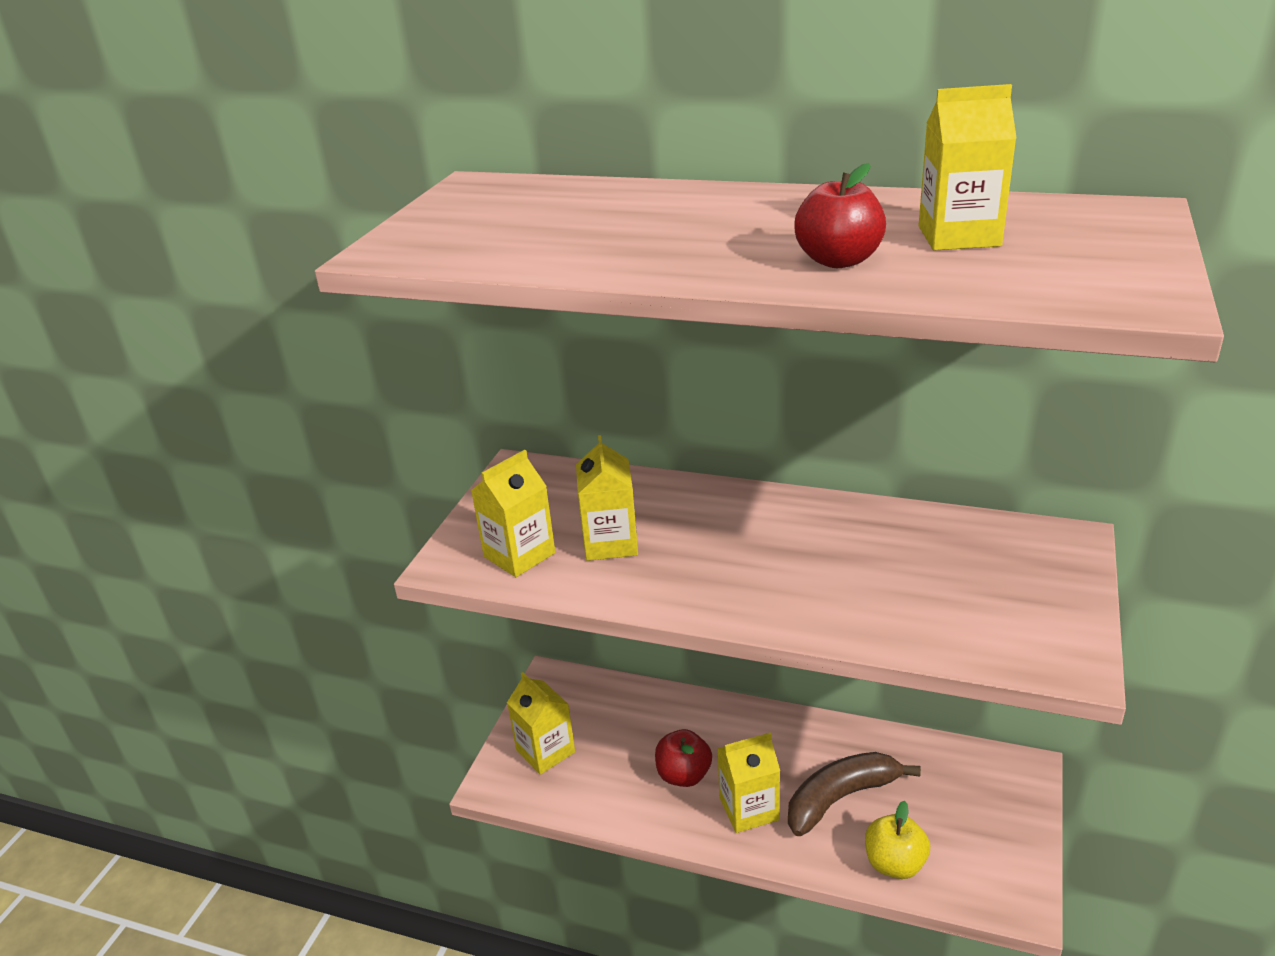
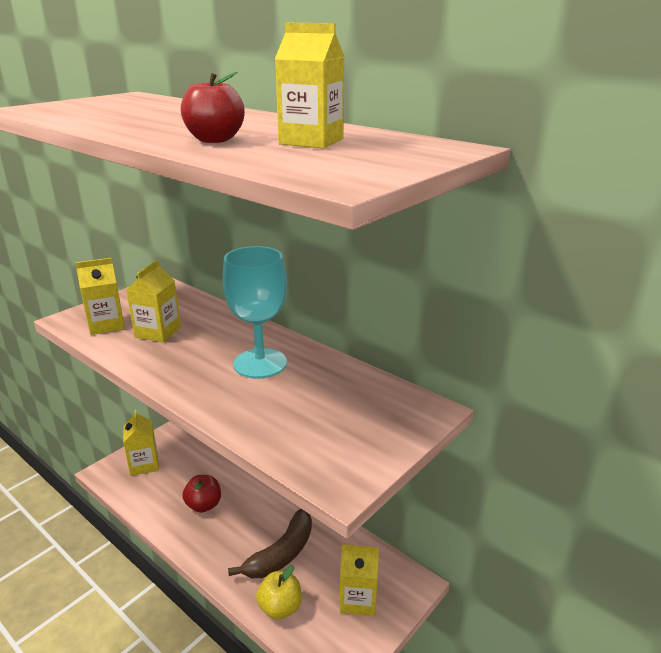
camera: 20 degrees right, 5 degrees down
yellow carton [717,733,780,833] -> yellow carton moved to [340,544,379,616]
brown banana [788,752,921,836] -> brown banana turned 135 degrees clockwise [228,509,312,578]
none -> turquoise goblet [223,246,287,378]

